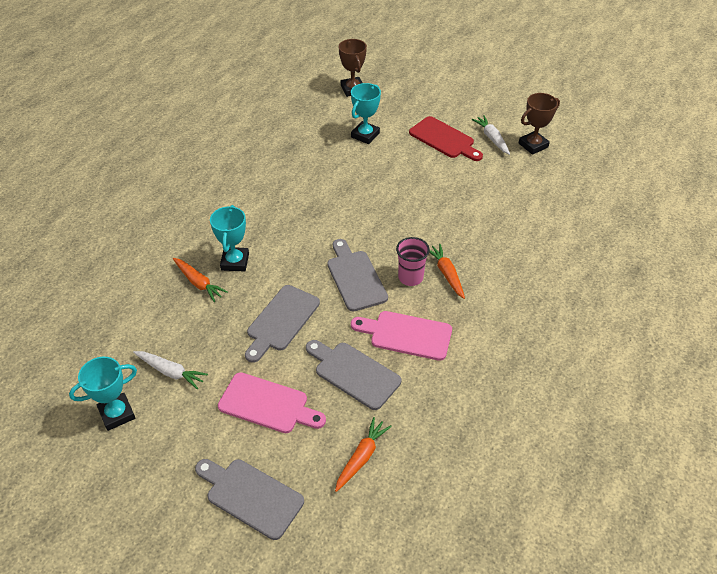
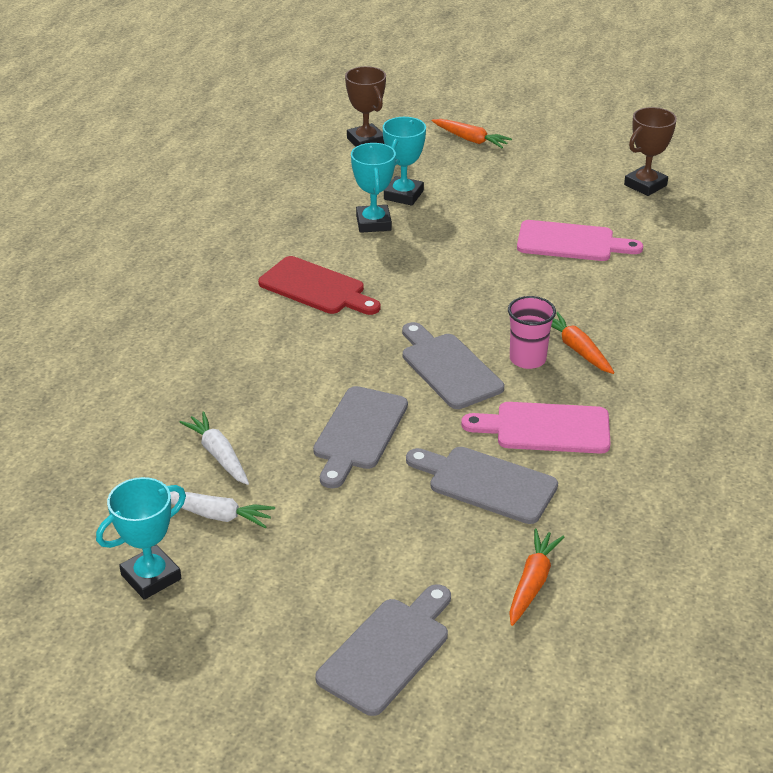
camera: 10 degrees left, 10 degrees down
orange carrot [173,258,228,302] -> orange carrot moved to [432,119,512,148]
grey cutting board [195,459,304,540] -> grey cutting board turned 105 degrees clockwise [315,584,451,716]
turquoise trophy [210,205,249,272] -> turquoise trophy moved to [351,143,396,233]
pink cutting board [218,372,326,433] -> pink cutting board moved to [517,220,643,261]
red cutting board [409,116,483,161] -> red cutting board moved to [258,256,381,315]
white carrot [472,116,510,155] -> white carrot moved to [179,412,249,485]

